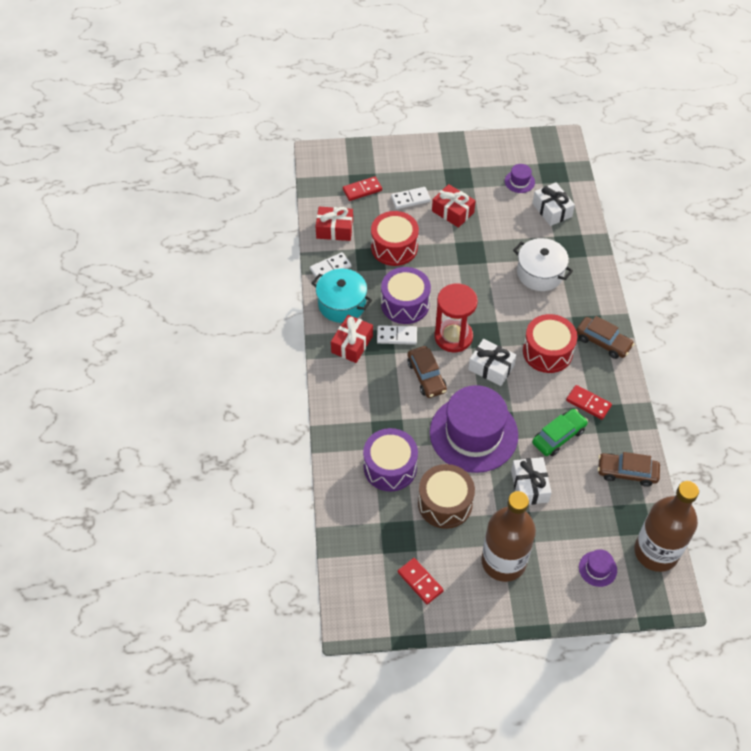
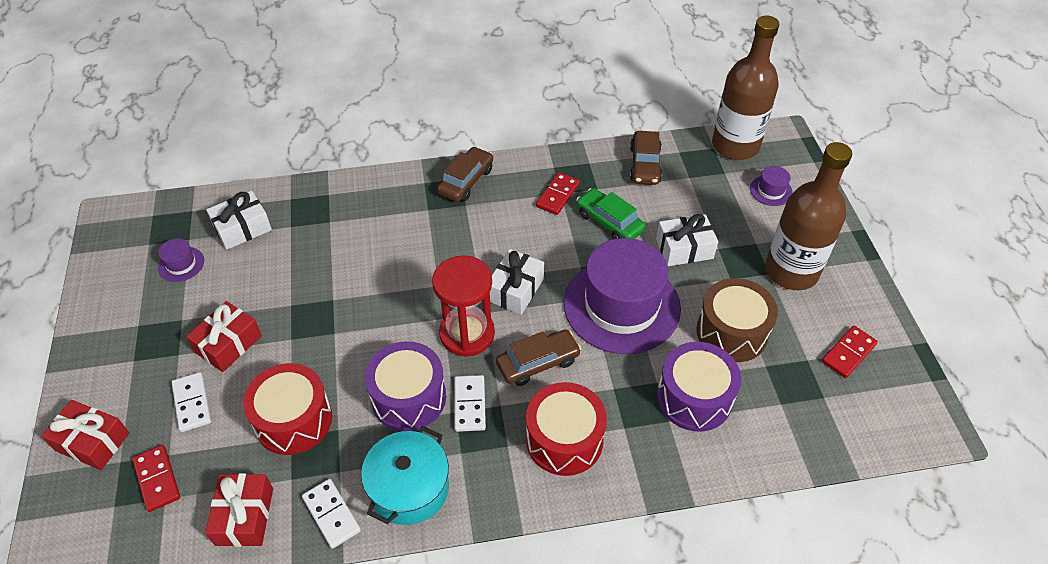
camera: 95 degrees left, 5 degrees down
red gift [331,315,373,363] -> red gift moved to [41,400,129,470]
white pot [513,238,573,291] -> none
red drum [523,314,577,373] -> red drum moved to [526,382,607,476]

